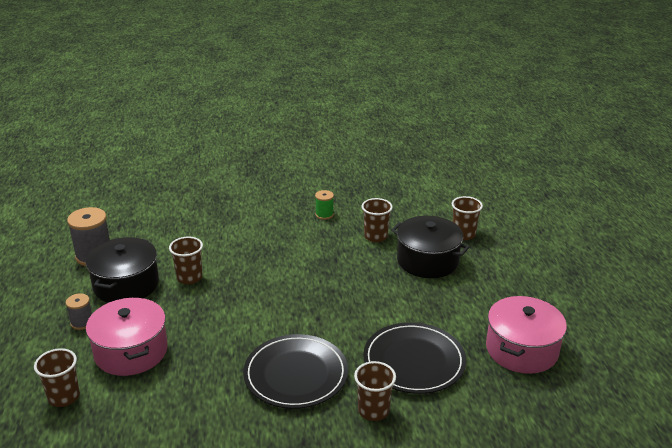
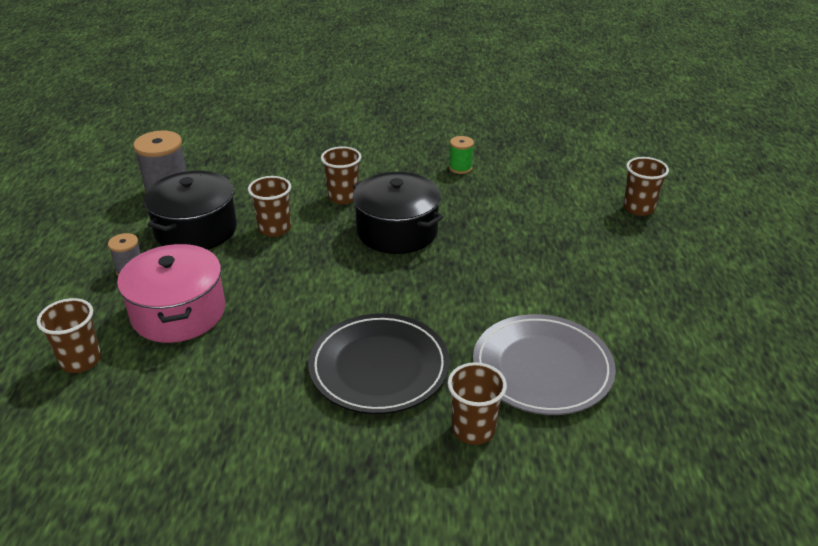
camera: 10 degrees right, 5 degrees up
brown cup [362,198,393,242] -> brown cup moved to [321,146,361,204]
black plate [363,322,466,394] -> grey plate [473,314,616,415]
black pot [391,216,469,278] -> black pot moved to [353,172,444,254]
pink pot [486,296,567,374] -> none

